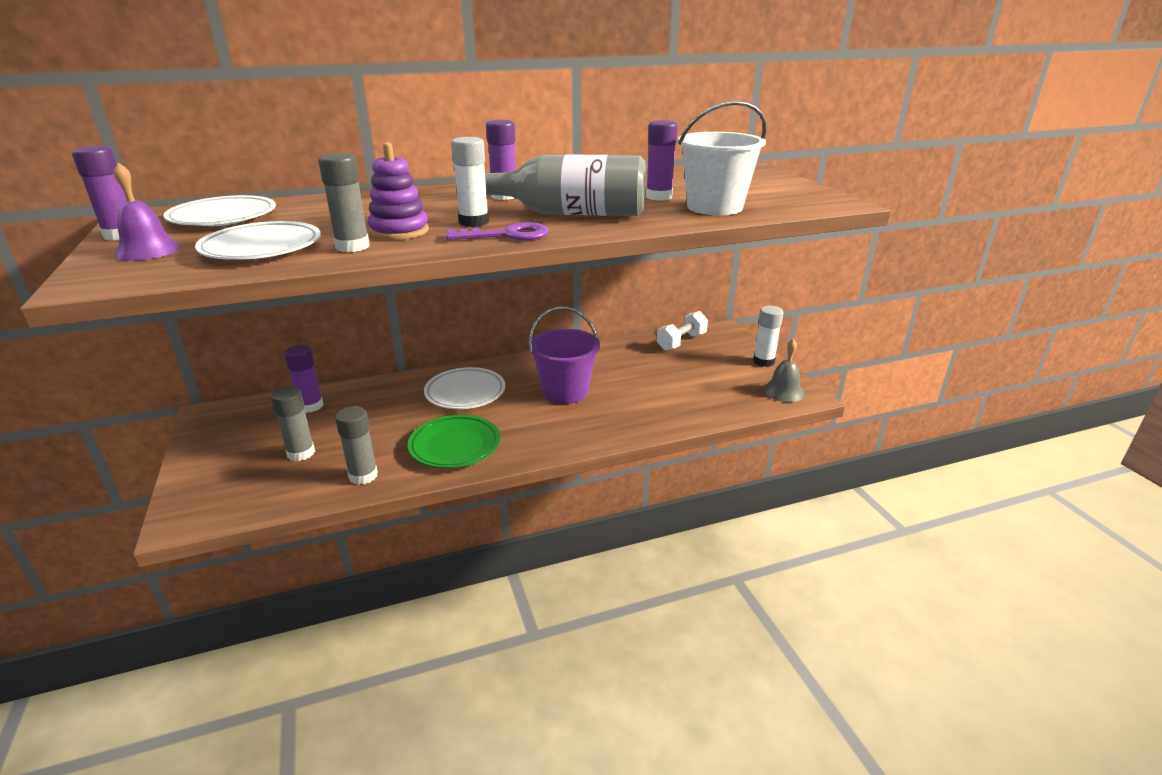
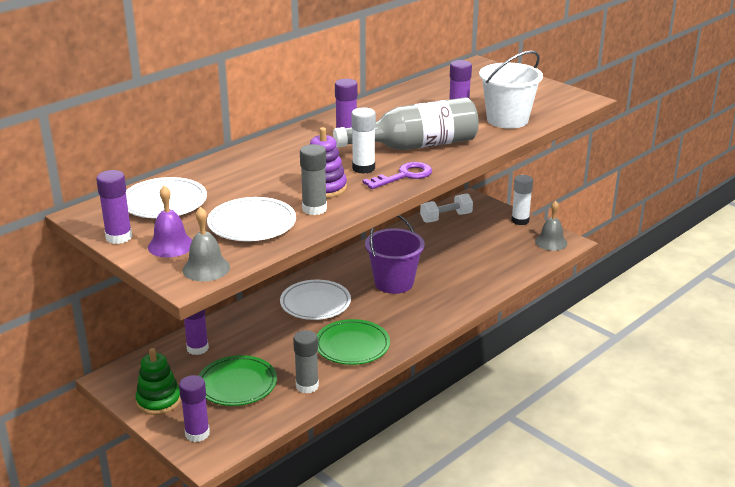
camera: 25 degrees left, 0 degrees up
grey glue stick [271,386,315,461] -> green plate [199,355,277,406]
white dumbbell [657,311,708,351] -> white dumbbell turned 45 degrees clockwise [420,194,473,223]
none -> green stacking toy [135,348,181,415]
none -> purple glue stick [179,375,210,442]
none -> grey bell [182,207,230,281]

